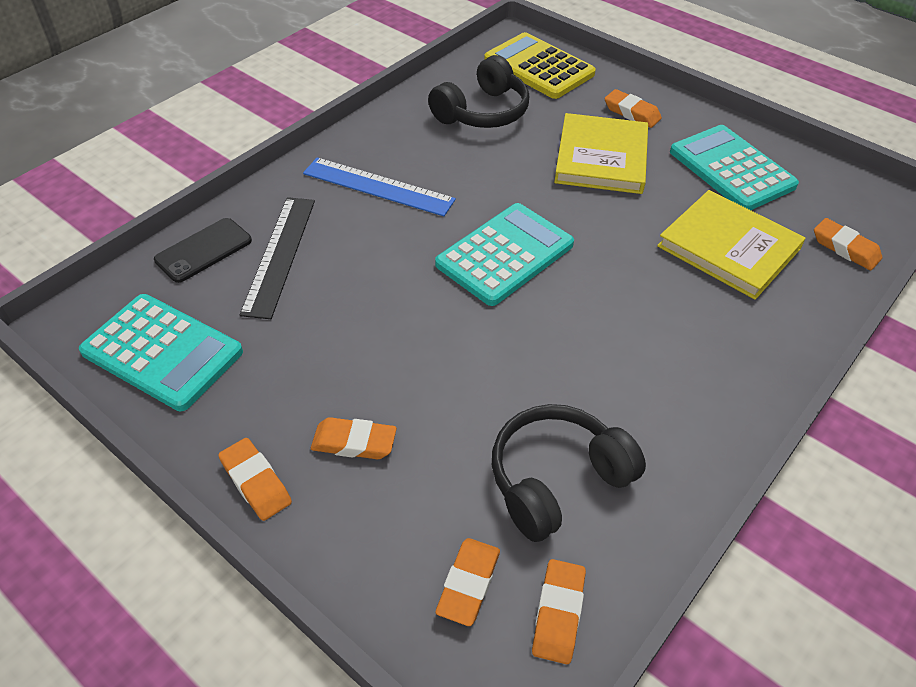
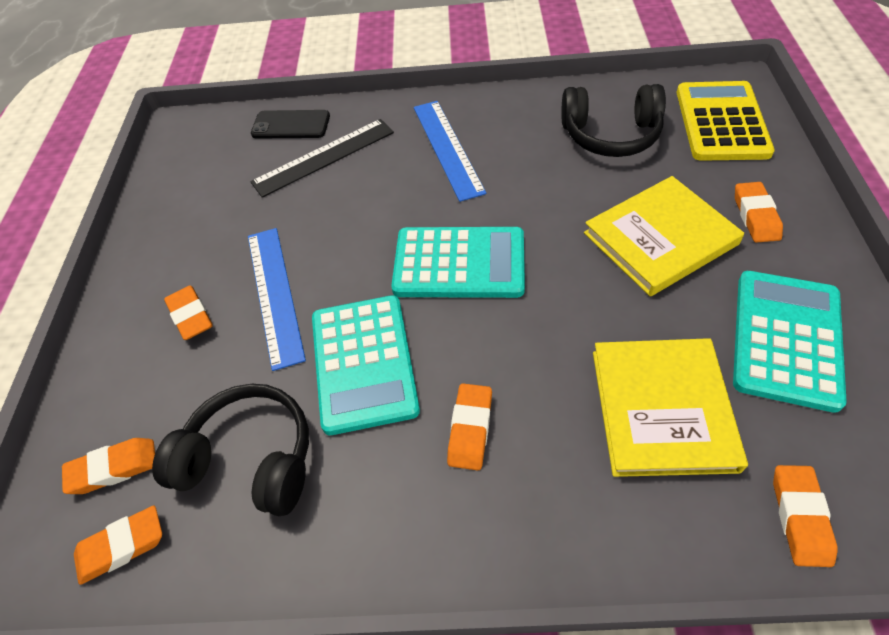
camera: 55 degrees right, 5 degrees up
turquoise calculator [79,294,243,411] -> turquoise calculator moved to [312,295,420,435]
orange eraser [218,438,292,521] -> orange eraser moved to [447,384,492,470]
none -> blue ruler [248,228,306,371]

